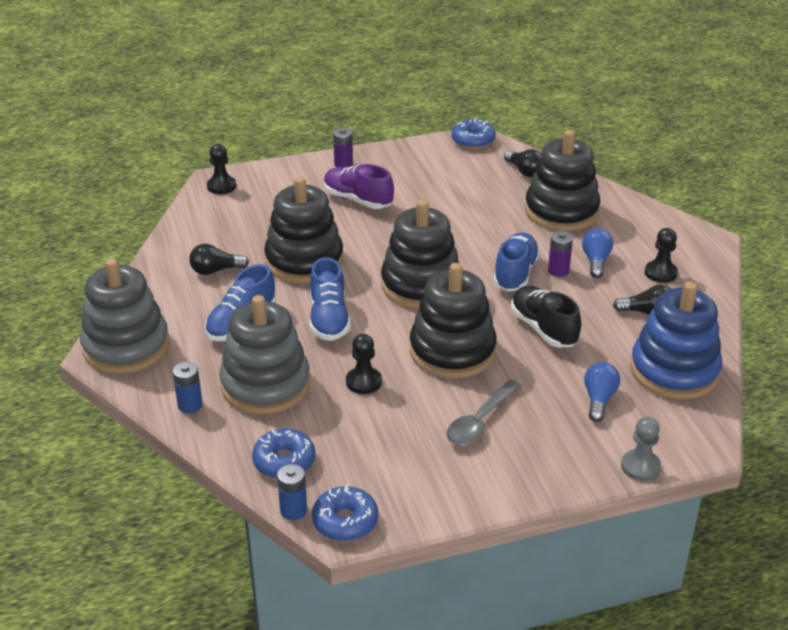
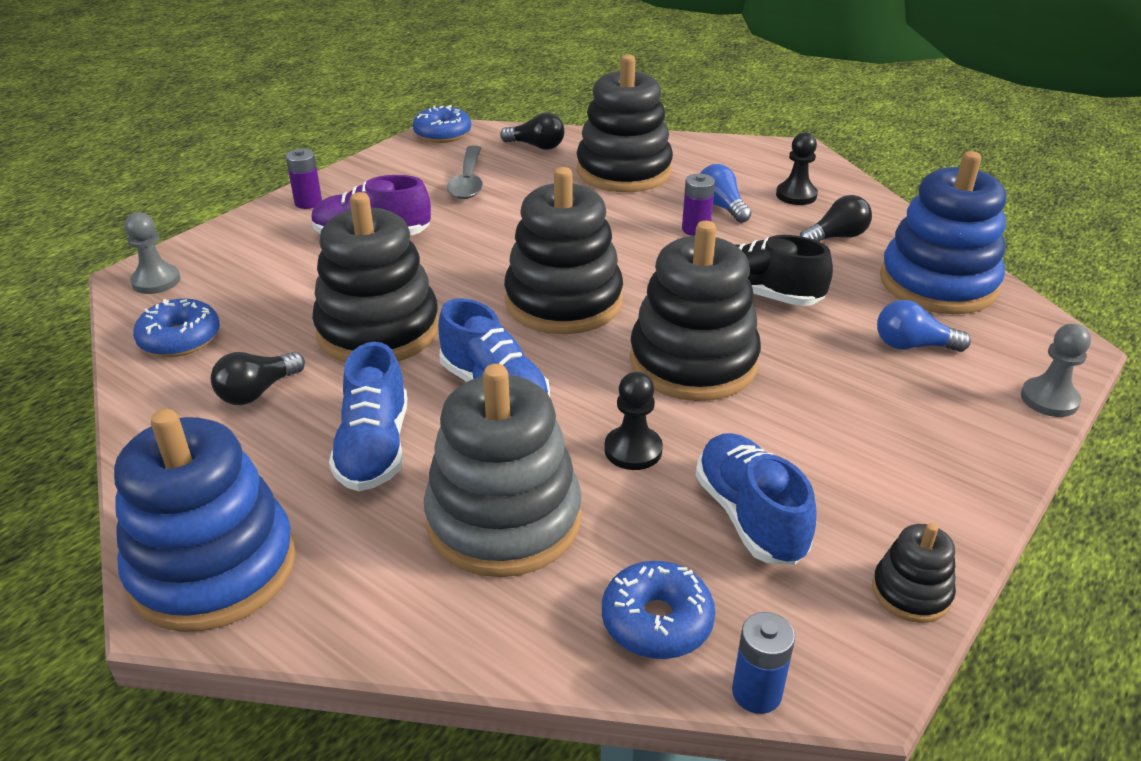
camera: 35 degrees left, 0 degrees up
grey stacking toy [80,258,170,374] -> blue stacking toy [114,409,296,632]
blue battery [173,362,203,413] -> none
black pawn [207,144,236,194] -> grey pawn [124,212,180,294]
blue donut [312,485,378,541] -> blue donut moved to [133,299,220,357]
grey spoon [447,380,521,445] -> grey spoon moved to [447,145,483,199]
blue shoe [493,233,540,292] -> blue shoe moved to [696,433,816,565]
blue light bulb [584,362,620,422] -> blue light bulb turned 60 degrees counterclockwise [877,300,971,352]
none -> black stacking toy [872,523,956,623]

